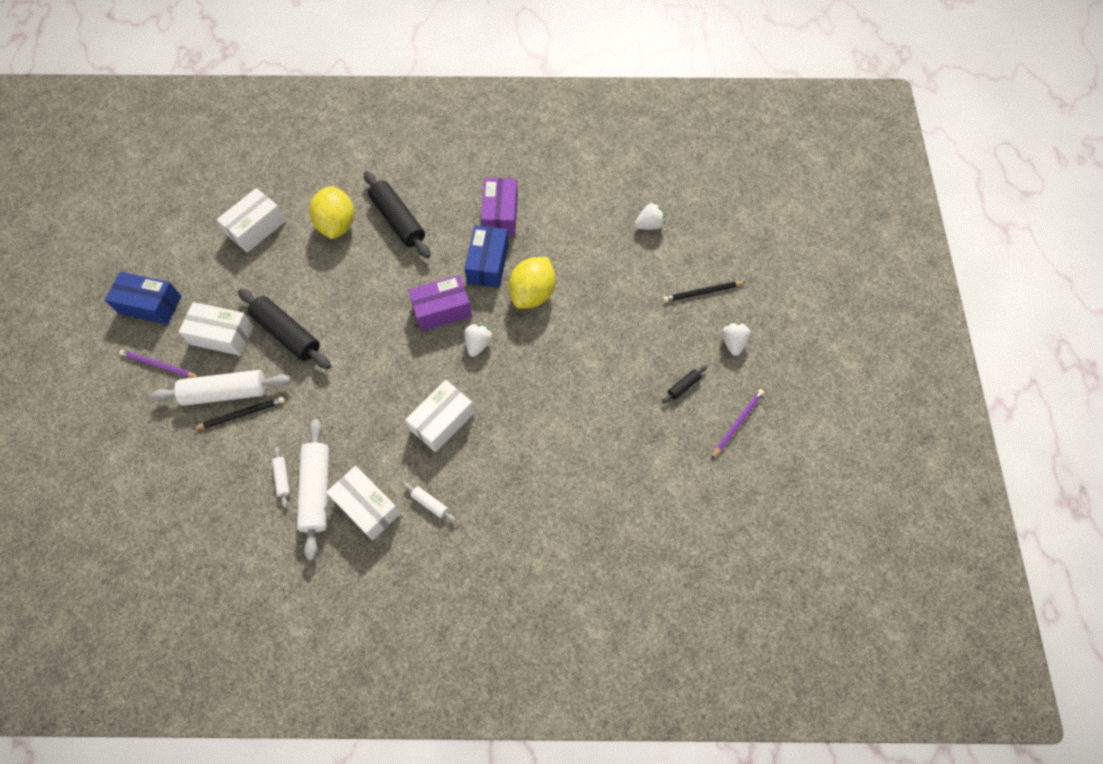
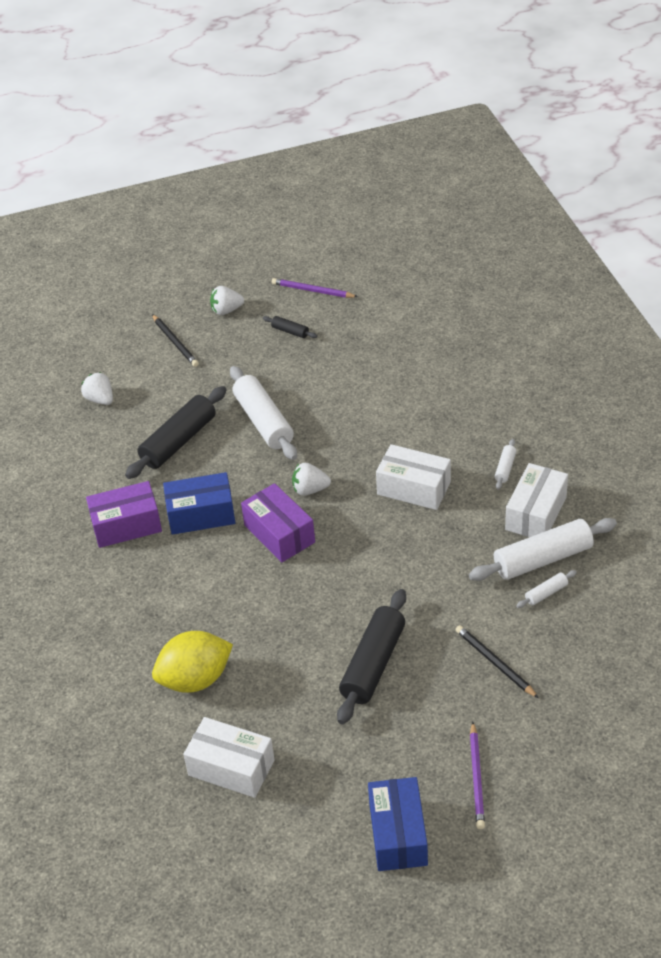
camera: 105 degrees left, 20 degrees down
white rolling pin [150,370,291,406] -> white rolling pin moved to [230,366,297,460]
white box [179,302,254,356] -> none
black rolling pin [364,171,431,258] -> black rolling pin moved to [125,386,226,479]
yellow lemon [509,257,555,309] -> none

